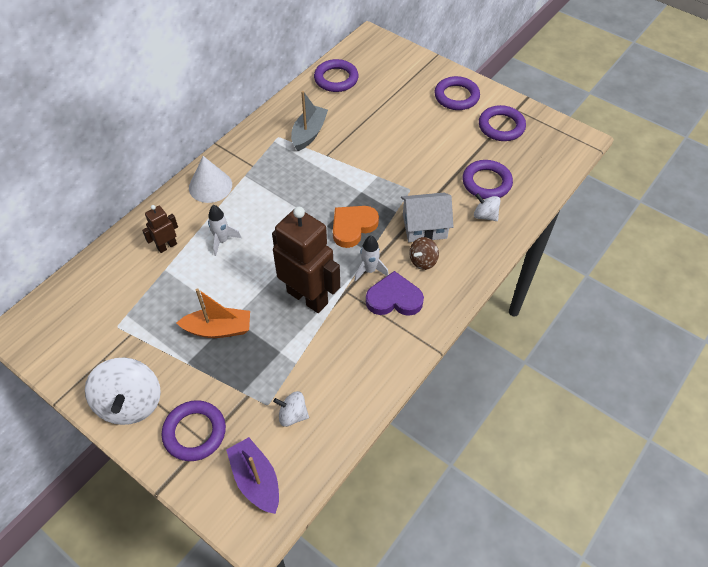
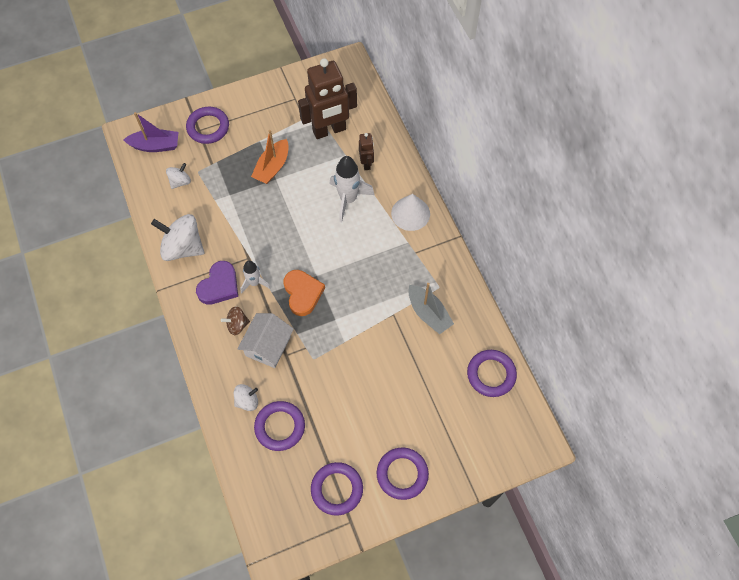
camera: 120 degrees right, 10 degrees up
white spinning top [85,357,161,425] -> white spinning top moved to [151,214,204,261]
white rocket [208,205,241,256] -> white rocket [330,156,375,222], size x1.66
brown robot [272,207,340,313] -> brown robot moved to [298,58,357,139]
brown spinning top [409,237,439,270] -> brown spinning top turned 90 degrees counterclockwise [221,306,250,335]

